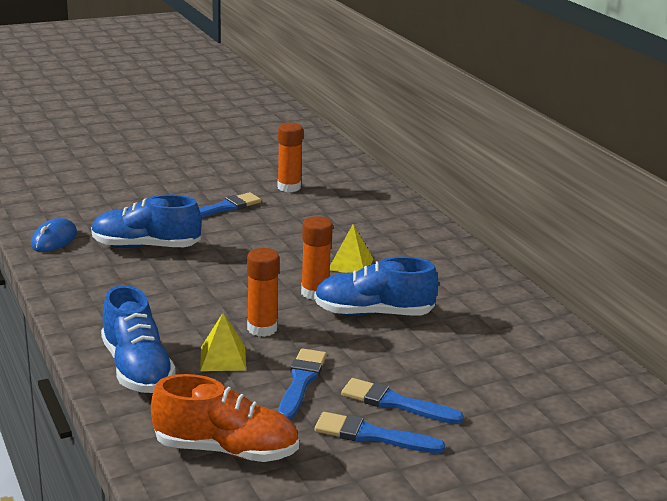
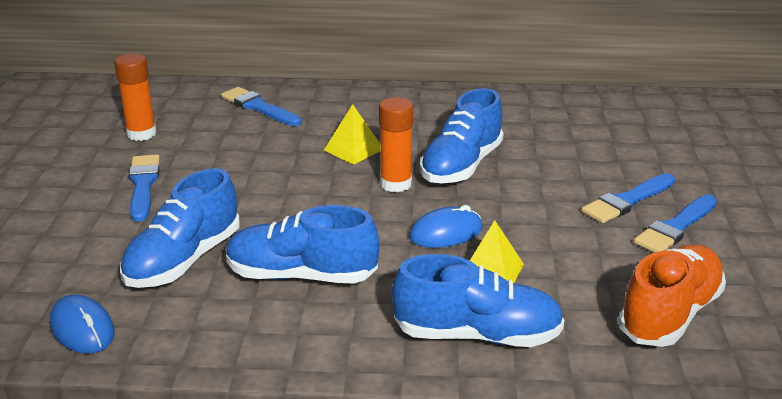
camera: 60 degrees left, 5 degrees up
orange glue stick [247,248,279,337] -> blue mouse [409,205,483,248]
blue brush [278,348,327,420] -> blue brush moved to [221,87,301,126]
none -> blue shoe [226,205,379,284]

